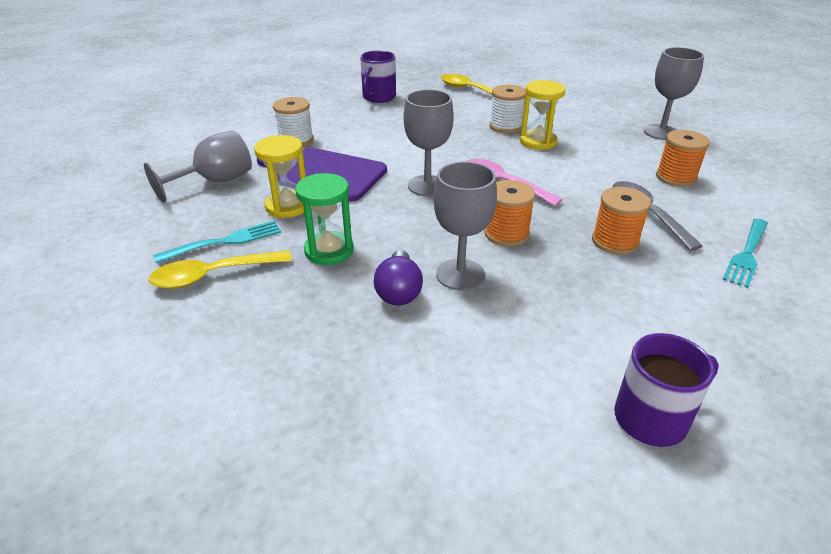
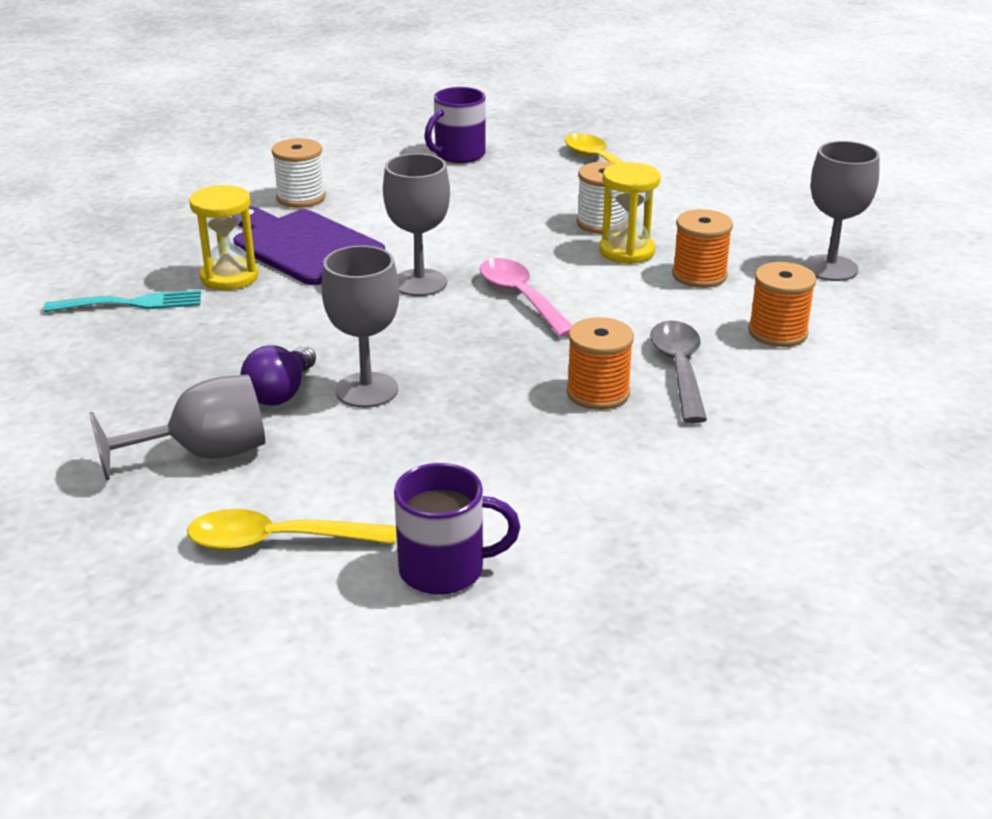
camera: 20 degrees right, 5 degrees down
grey goblet [144,131,252,203] -> grey goblet moved to [89,374,265,480]
yellow spoon [148,250,292,289] -> yellow spoon moved to [187,509,396,551]
green hourglass [295,173,354,265] -> none
orange spool [484,180,535,246] -> orange spool moved to [672,209,733,288]
turquoise fork [722,219,768,288] -> none

